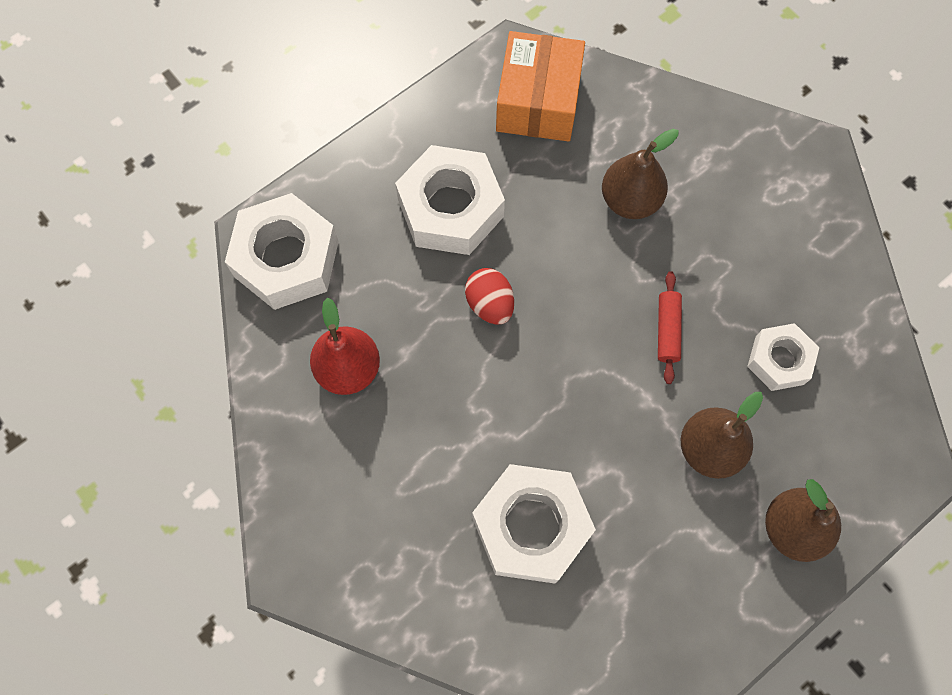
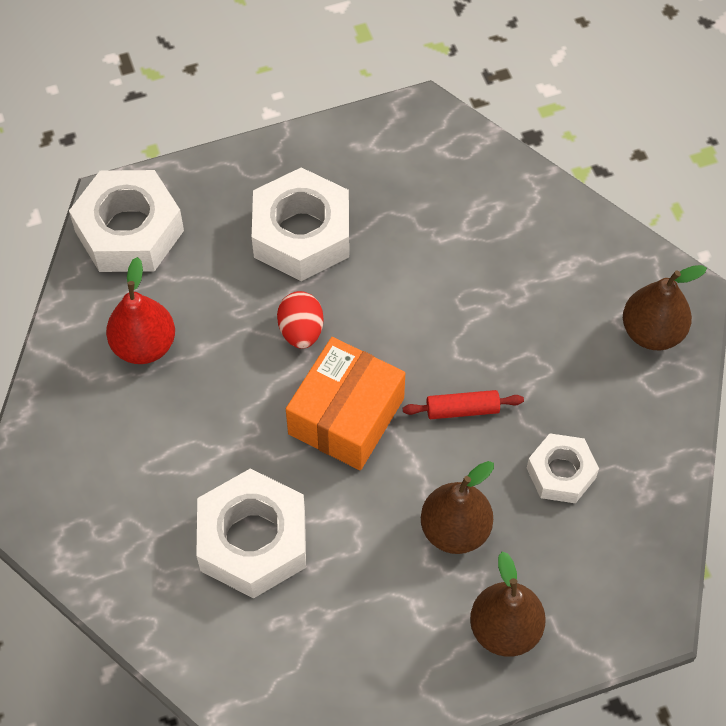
camera: 20 degrees right, 10 degrees down
orange box [496,31,585,142] -> orange box moved to [286,337,405,470]
brown pear [602,129,679,219] -> brown pear moved to [623,265,707,350]
red rolling pin [658,271,682,384] -> red rolling pin turned 60 degrees clockwise [403,390,524,419]

